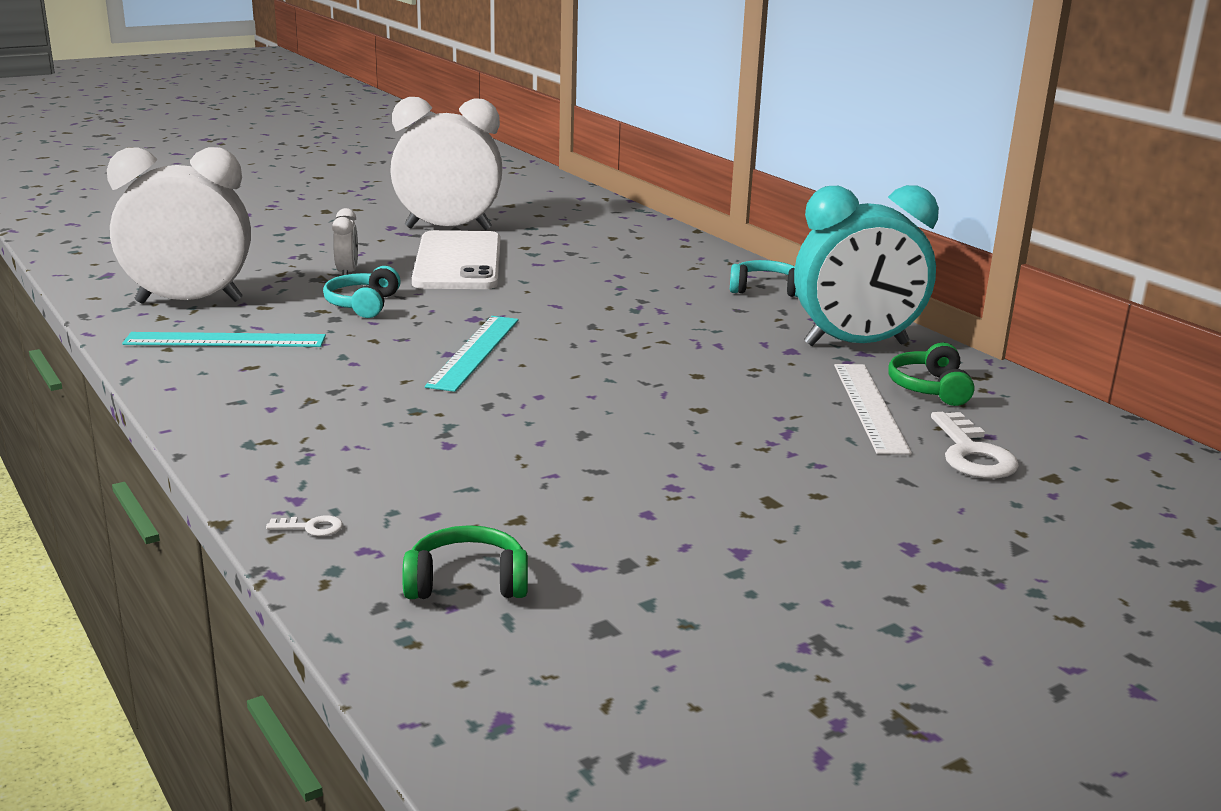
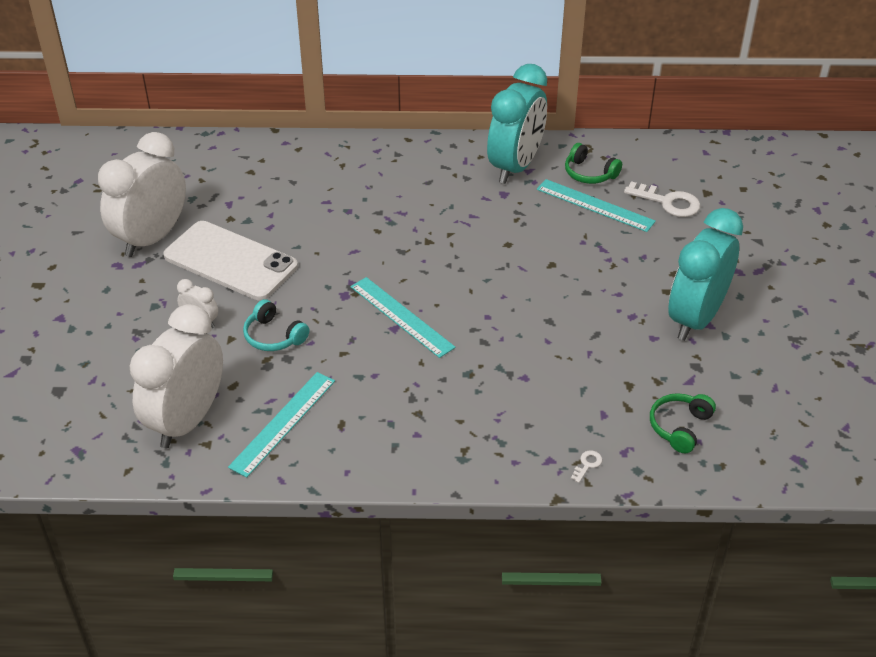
camera: 55 degrees left, 20 degrees up
turquoise headphones [730,260,798,297] -> none
white ruler [834,364,912,455] -> turquoise ruler [537,179,656,232]
none -> turquoise clock [668,208,743,341]

